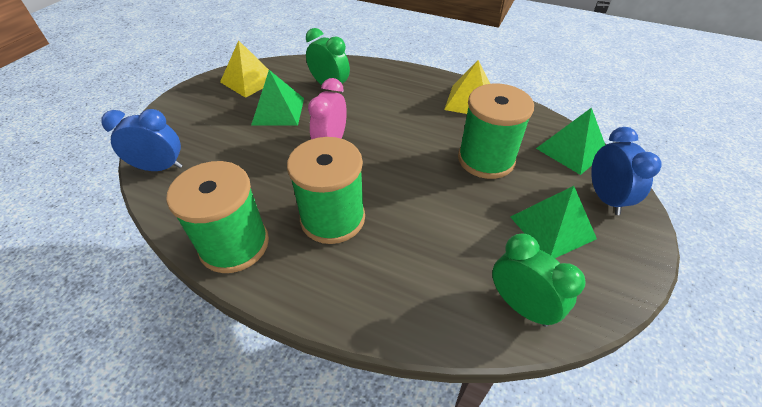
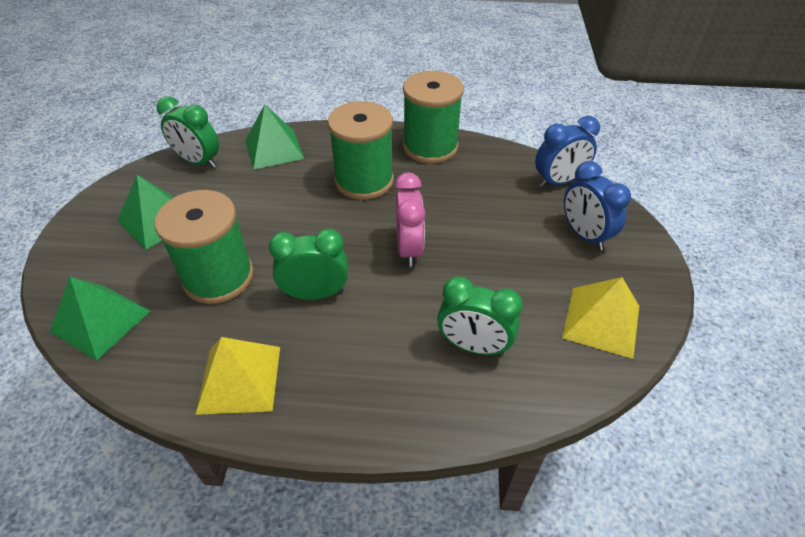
camera: 160 degrees right, 0 degrees up
green pyramid [251,70,304,126] -> green pyramid moved to [245,104,304,170]
blue clock [591,127,662,215] -> blue clock moved to [564,161,631,250]
none -> green clock [269,229,348,300]

